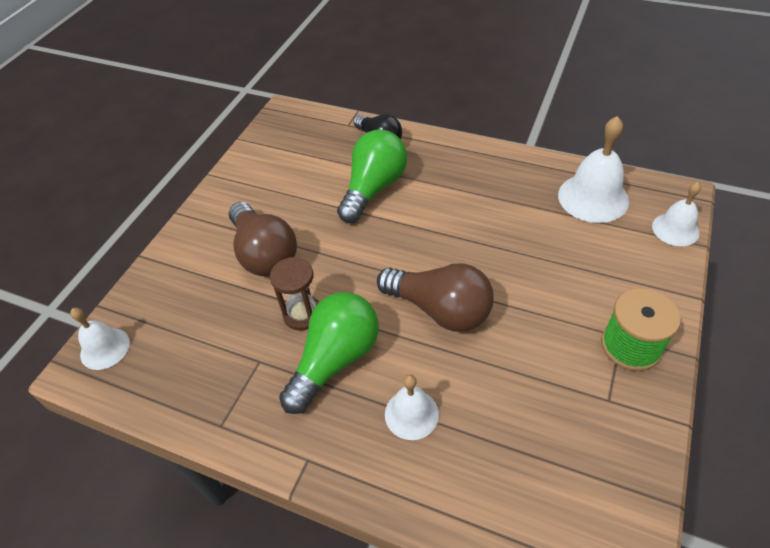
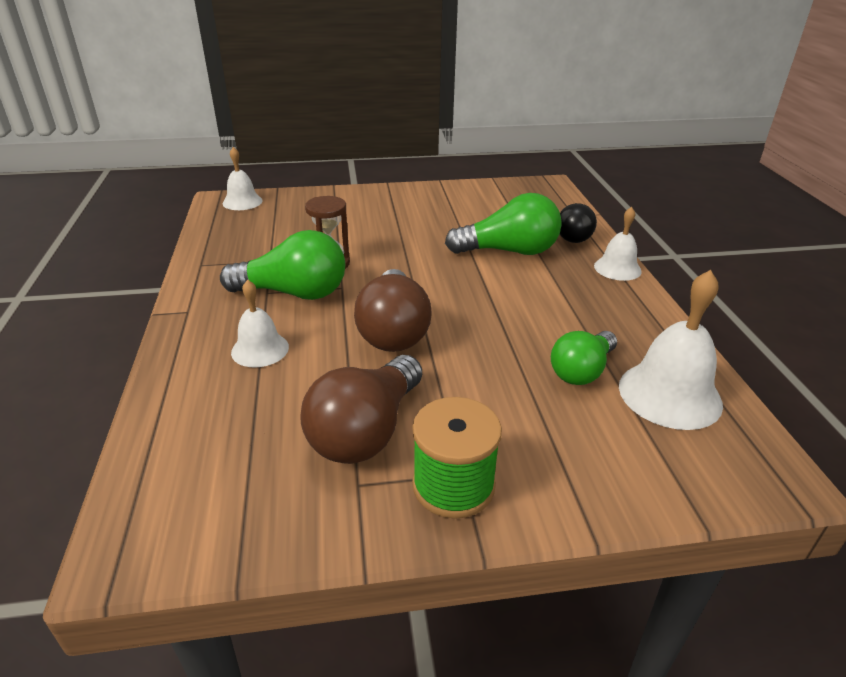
camera: 55 degrees right, 15 degrees down
brown light bulb [229,202,297,276] -> brown light bulb moved to [300,355,422,464]
white bell [652,182,701,246] -> white bell moved to [594,207,642,281]
none -> green light bulb [551,331,617,385]

